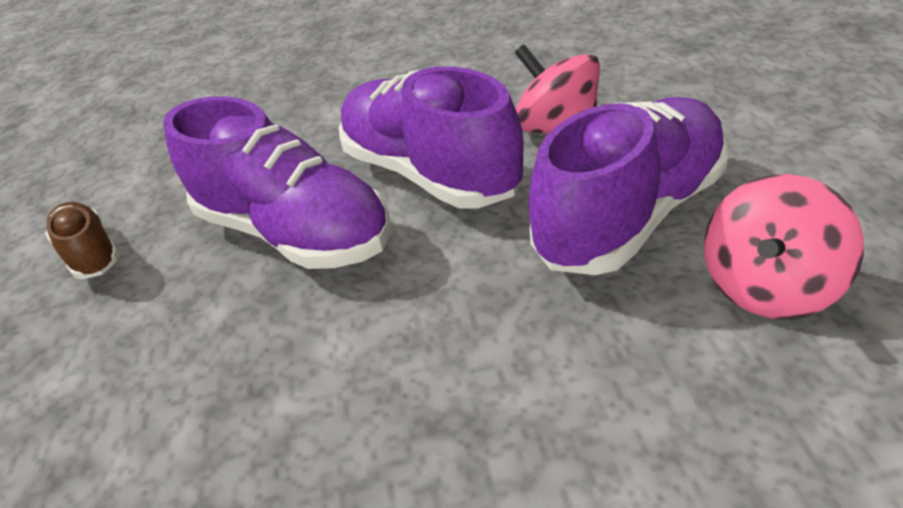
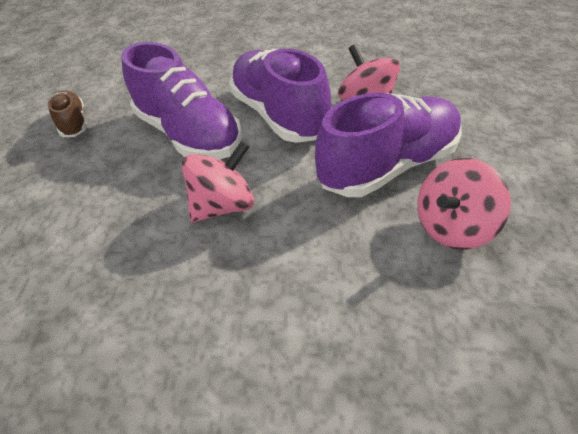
camera: 10 degrees right, 5 degrees up
none -> pink spinning top [181,141,254,222]

